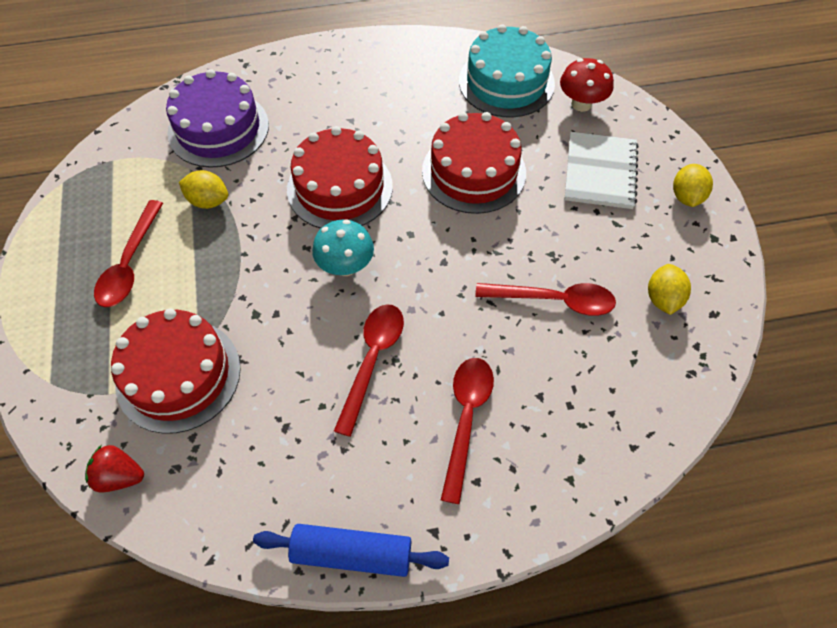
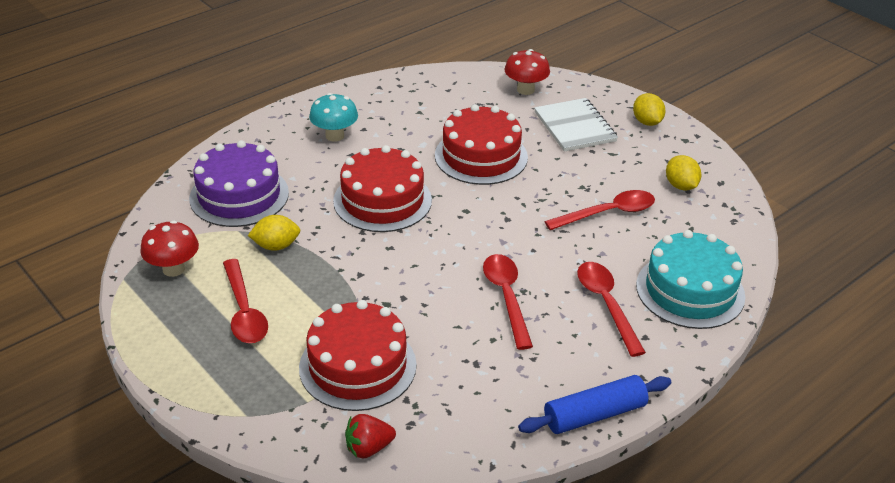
camera: 30 degrees left, 20 degrees down
turquoise mushroom [312,219,374,276] -> turquoise mushroom moved to [309,93,358,142]
turquoise cake [459,24,555,117] -> turquoise cake moved to [636,230,745,329]
none -> red mushroom [140,220,199,277]

